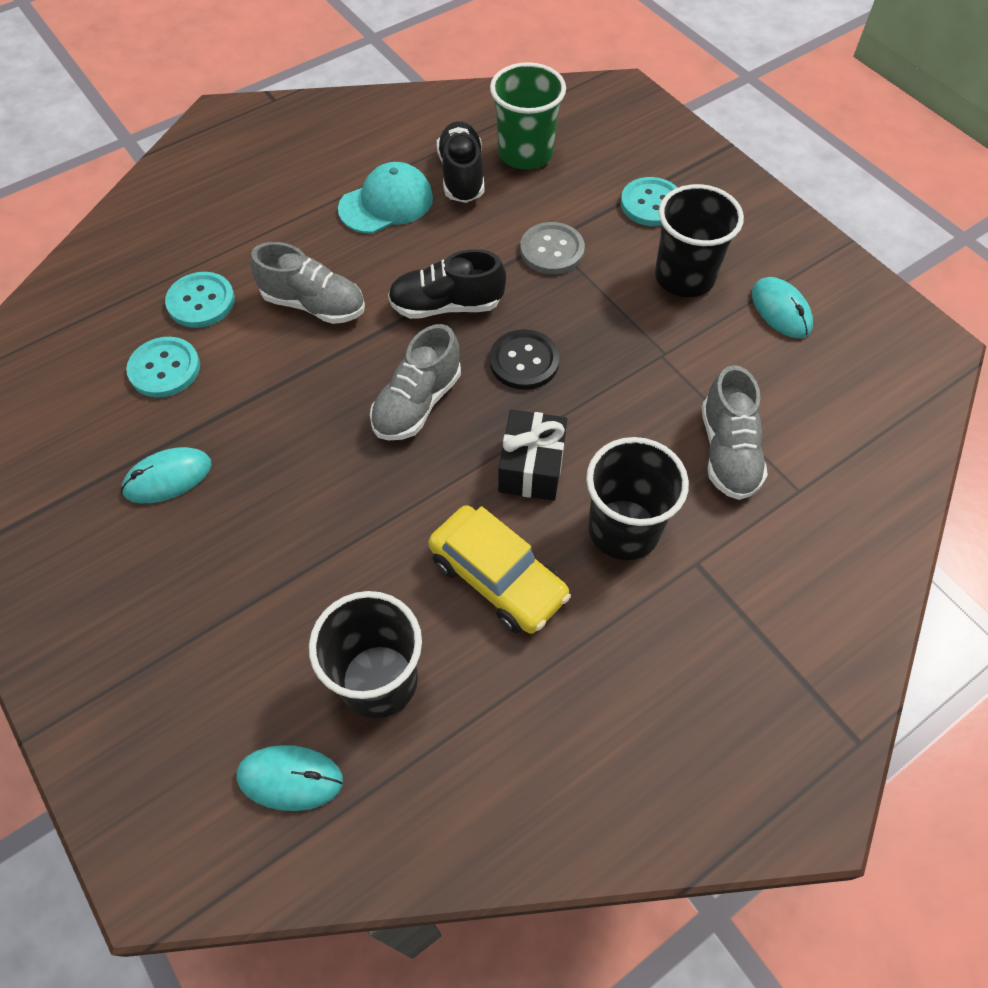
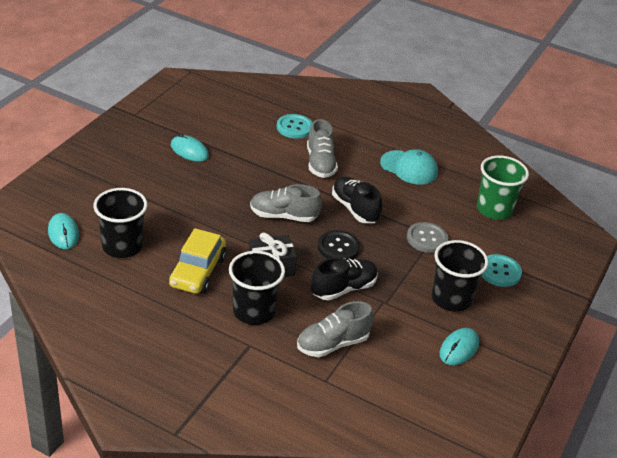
camera: 60 degrees right, 20 degrees down
turquoise button [126,337,200,398] -> none
black shoe [437,121,484,203] -> black shoe moved to [311,257,378,300]

